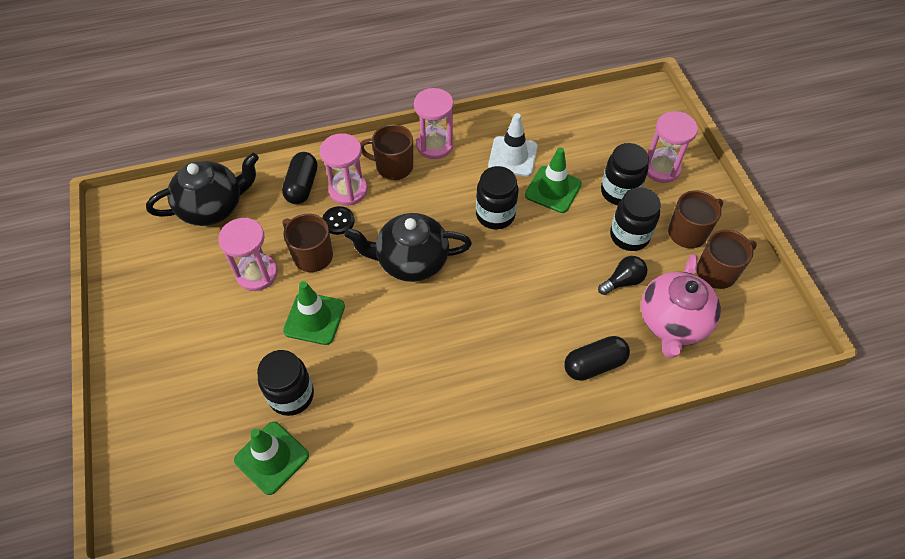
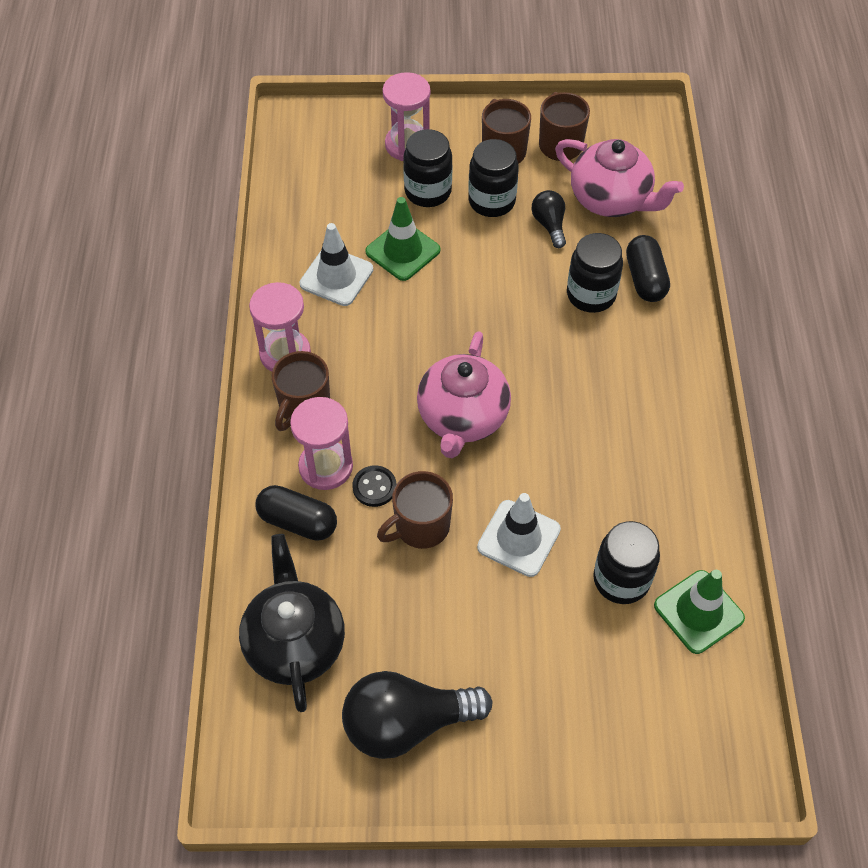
camera: 75 degrees left, 0 degrees up
pink hourglass [218,218,278,291] -> none
green traffic cone [283,281,345,345] -> white traffic cone [477,493,561,577]
black teapot [344,213,472,282] -> pink teapot [417,331,511,458]
black jar [476,166,518,229] -> black jar moved to [567,233,623,313]
none -> black light bulb [342,671,493,759]

